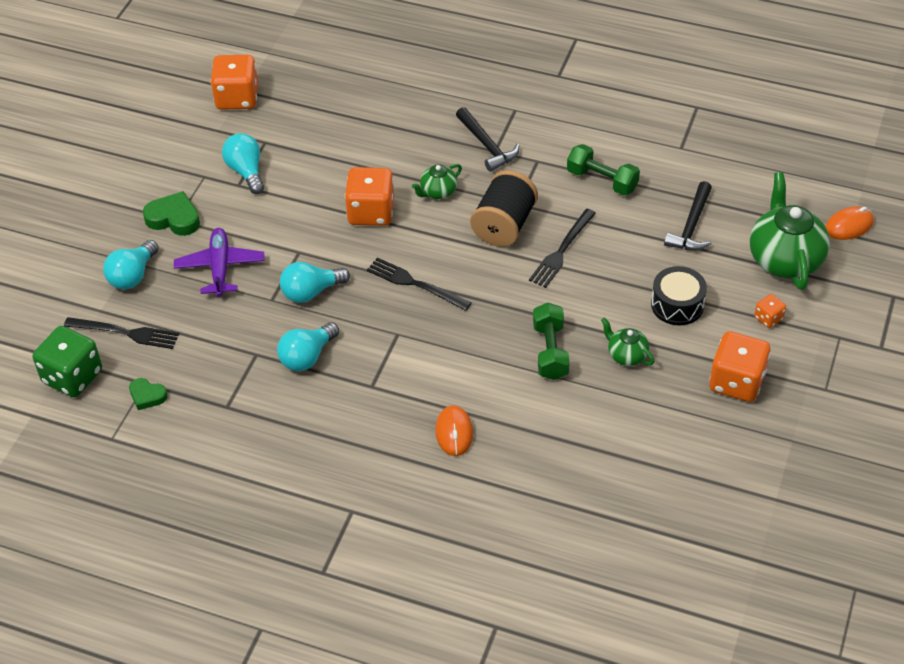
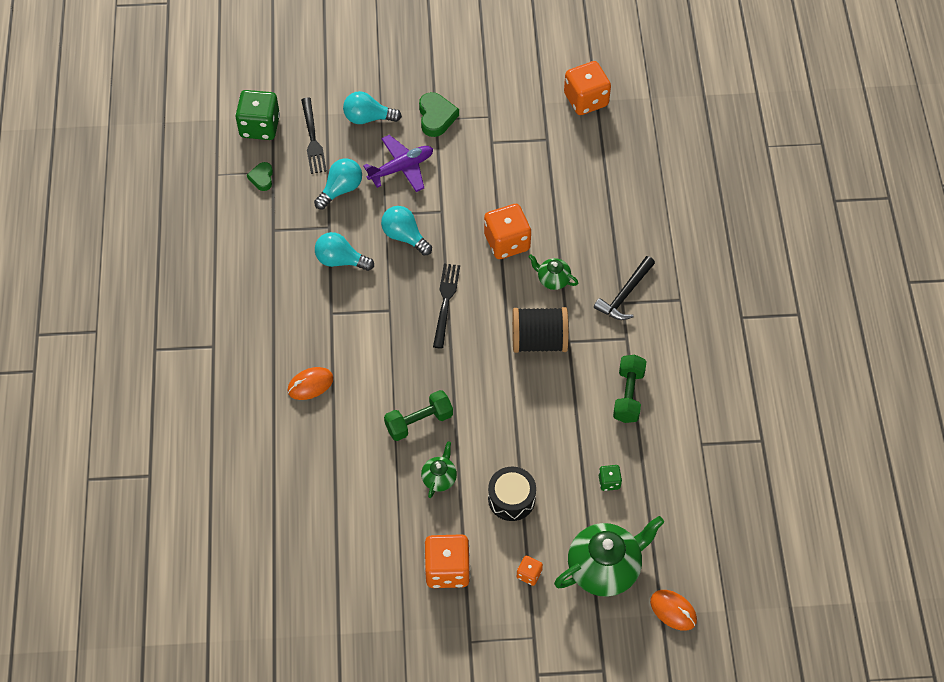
camera: 65 degrees right, 10 degrees up
turquoise light bulb [222,133,264,194] -> turquoise light bulb moved to [314,158,362,209]
black fork [529,209,596,288] -> none
black hammer [664,181,712,251] -> green dice [599,465,622,491]

